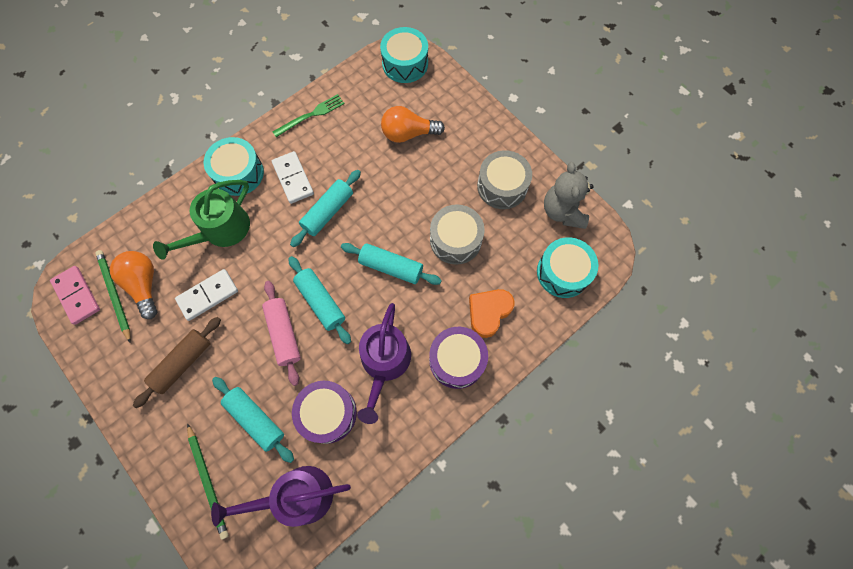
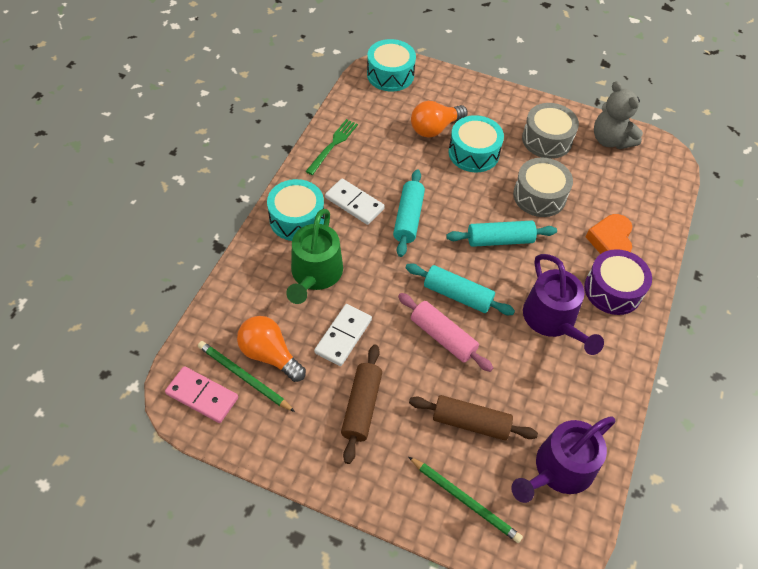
camera: 30 degrees left, 15 degrees down
turquoise rolling pin [212,377,294,463] -> brown rolling pin [409,395,538,441]
purple drum [292,381,357,444] -> none
turquoise drum [537,237,599,298] -> turquoise drum moved to [449,115,504,172]

